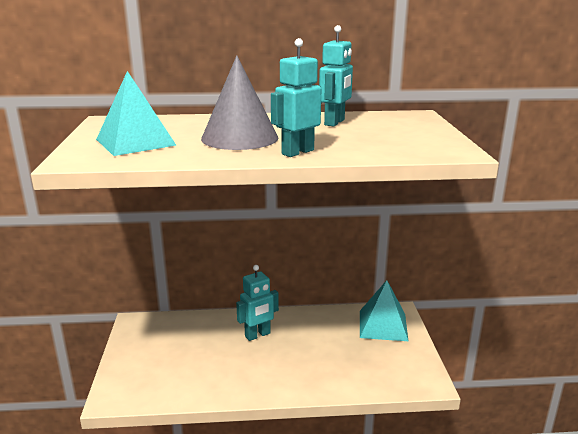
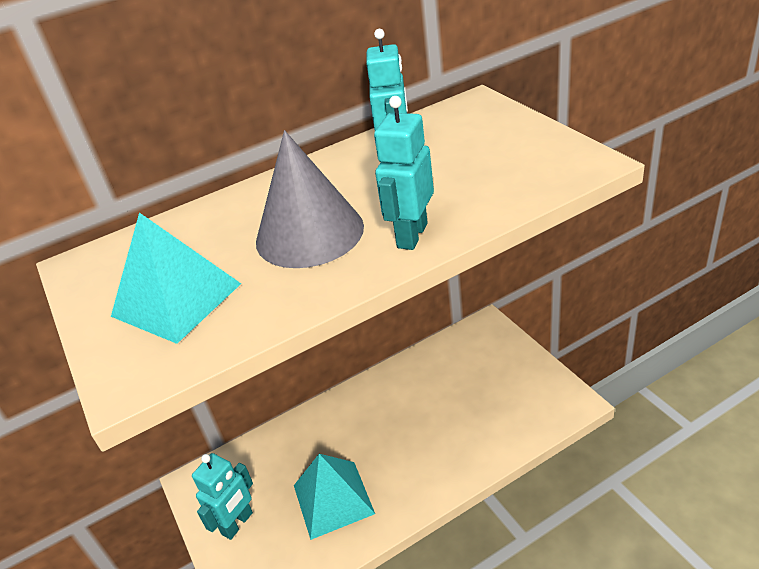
camera: 20 degrees left, 15 degrees up
turquoise robot [236,265,279,341] -> turquoise robot moved to [192,453,253,540]
turquoise pyramid [360,280,408,341] -> turquoise pyramid moved to [294,454,375,540]

